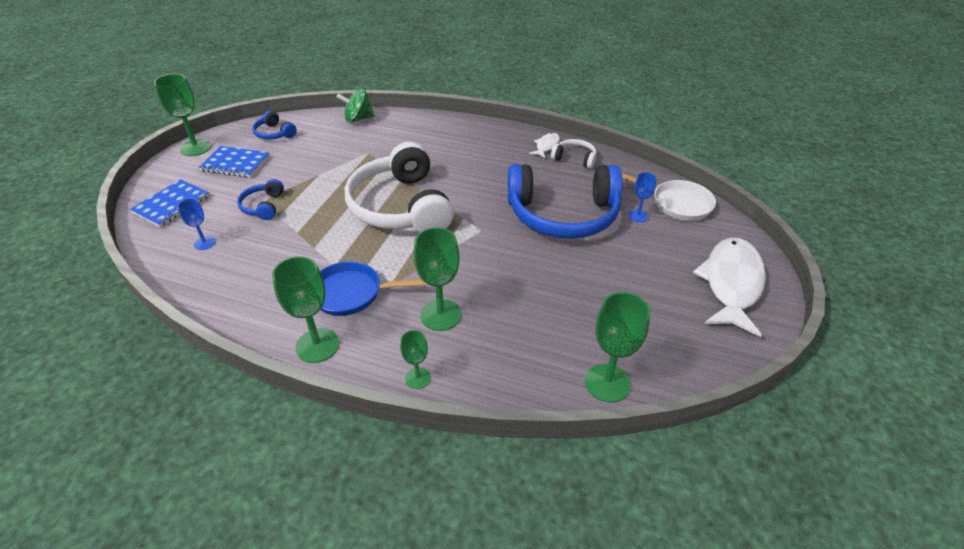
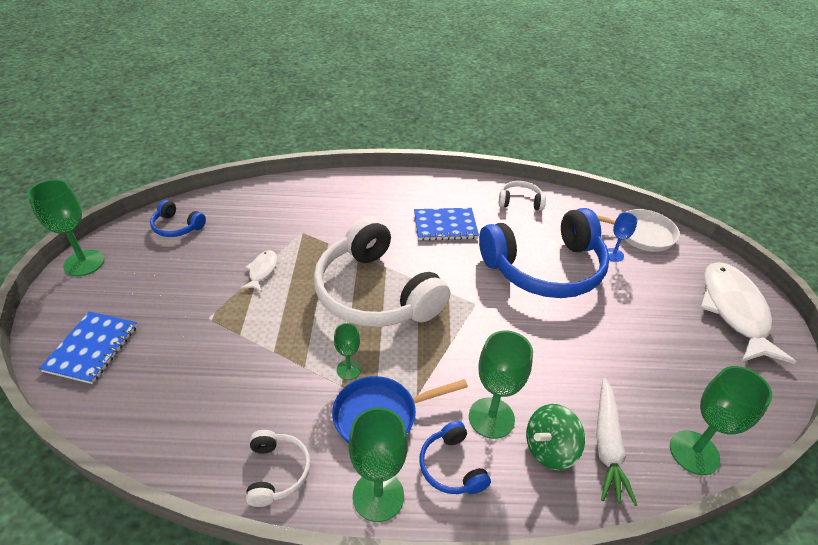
camera: 20 degrees left, 0 degrees up
blue goblet [177,198,215,250] -> none
blue notebook [199,146,270,178] -> blue notebook moved to [414,208,479,241]
blue headphones [237,179,284,220] -> blue headphones moved to [419,421,491,494]
green spinning top [336,89,375,123] -> green spinning top moved to [526,404,585,470]
green goblet [400,330,431,389] -> green goblet moved to [334,323,361,380]
white fish [529,133,560,158] -> white fish moved to [241,250,277,292]
none -> white headphones [246,430,311,507]
none -> white carrot [596,378,637,506]

